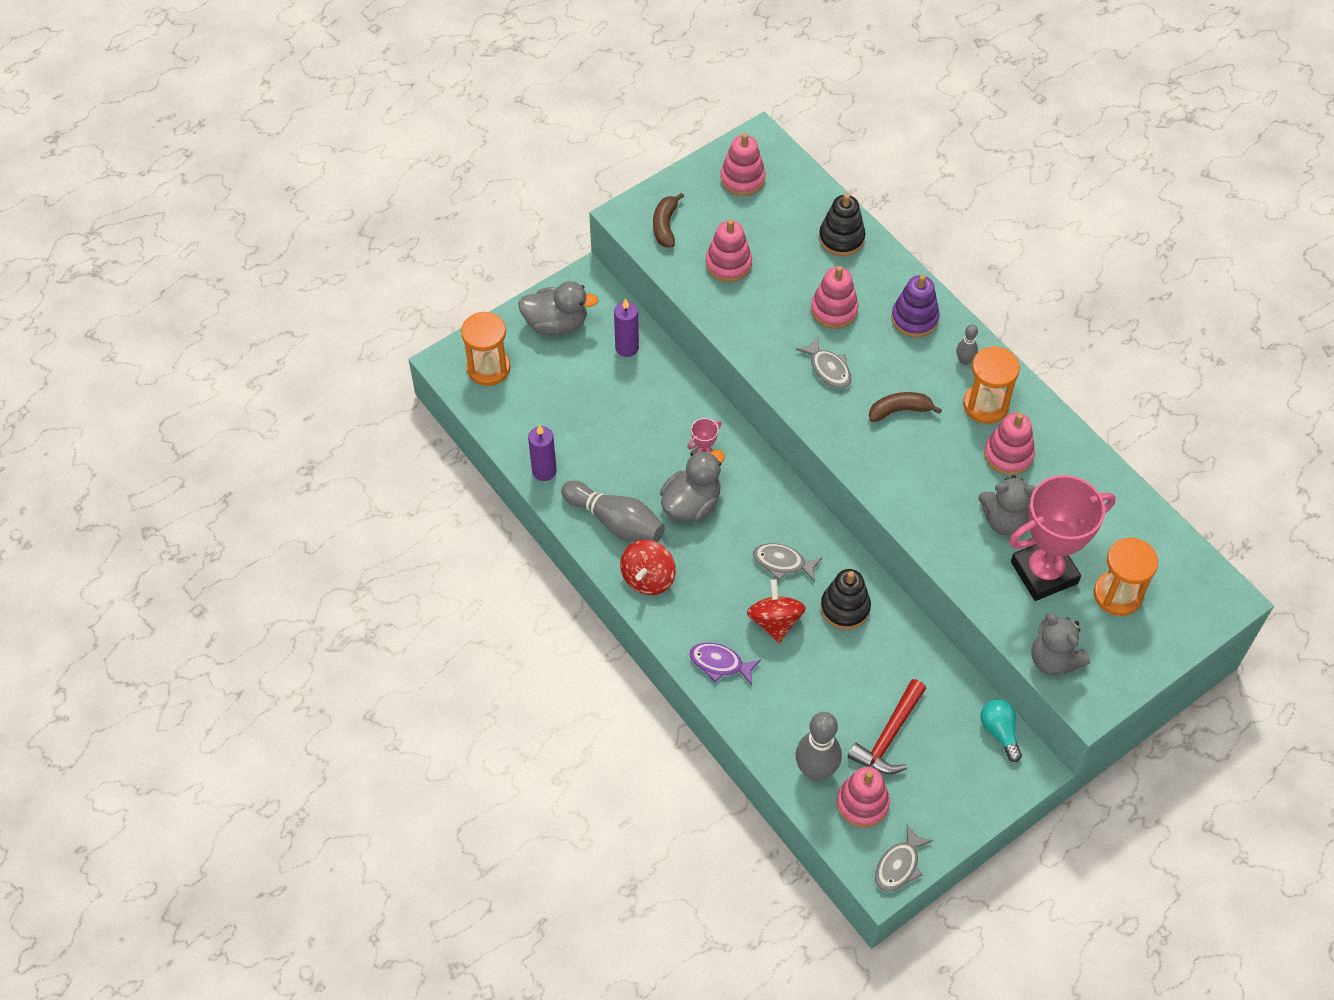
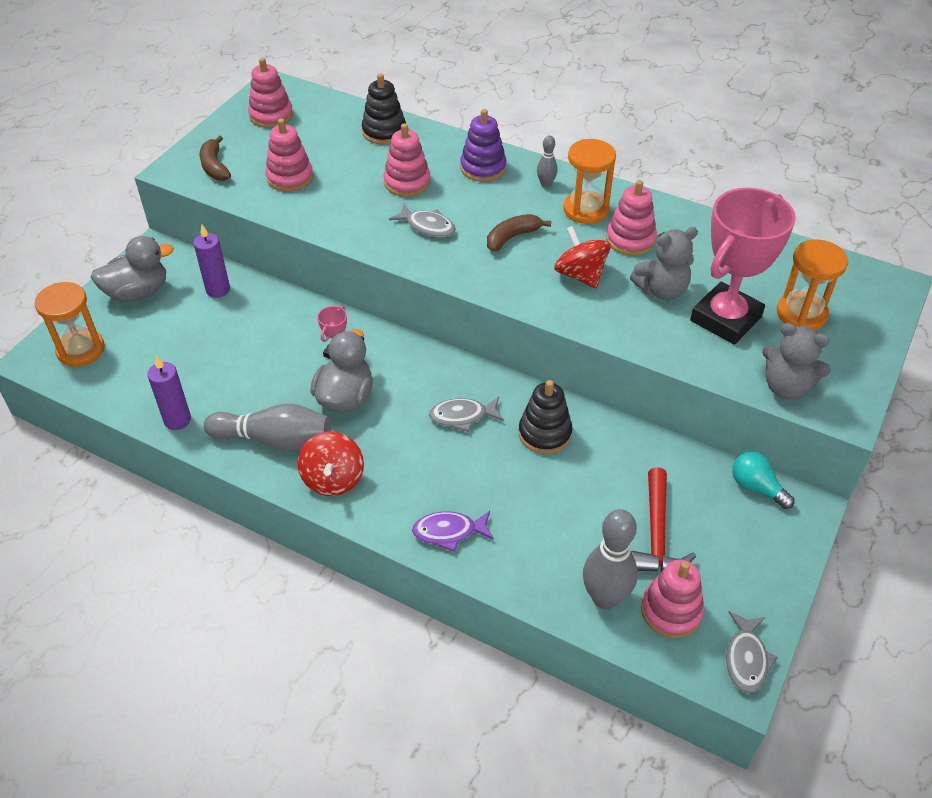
camera: 25 degrees left, 10 degrees down
red spinning top [747,579,806,643] -> red spinning top moved to [554,226,611,289]

